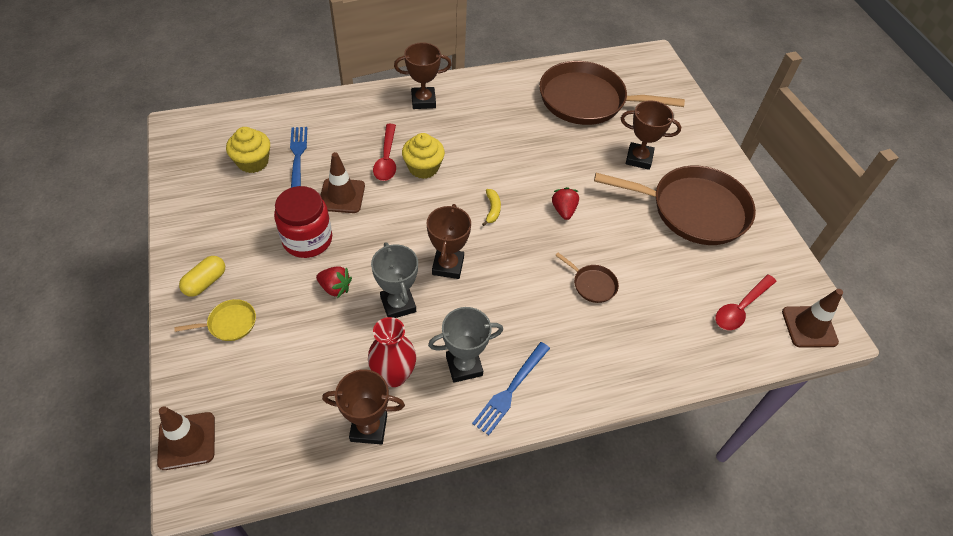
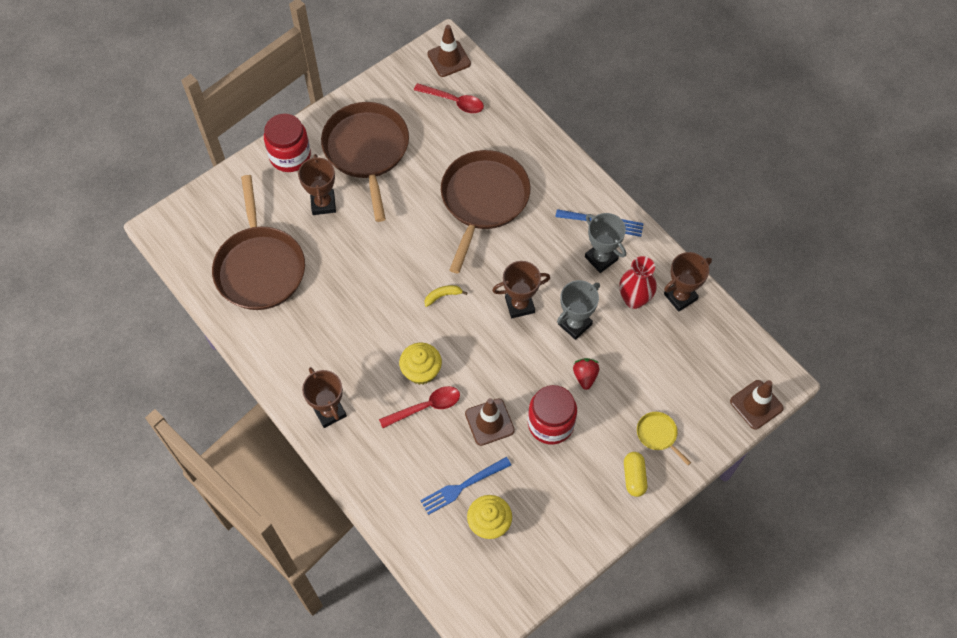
camera: 110 degrees left, 10 degrees up
yellow capsule [179,256,225,297] -> yellow capsule turned 75 degrees clockwise [624,452,647,497]
brown trophy [322,369,405,445] -> brown trophy turned 75 degrees clockwise [664,252,712,312]
red strawberry [552,187,579,220] -> none
brown pan [555,253,619,303] -> brown pan [441,150,530,273], size x2.41
none -> red jar [264,113,311,172]

